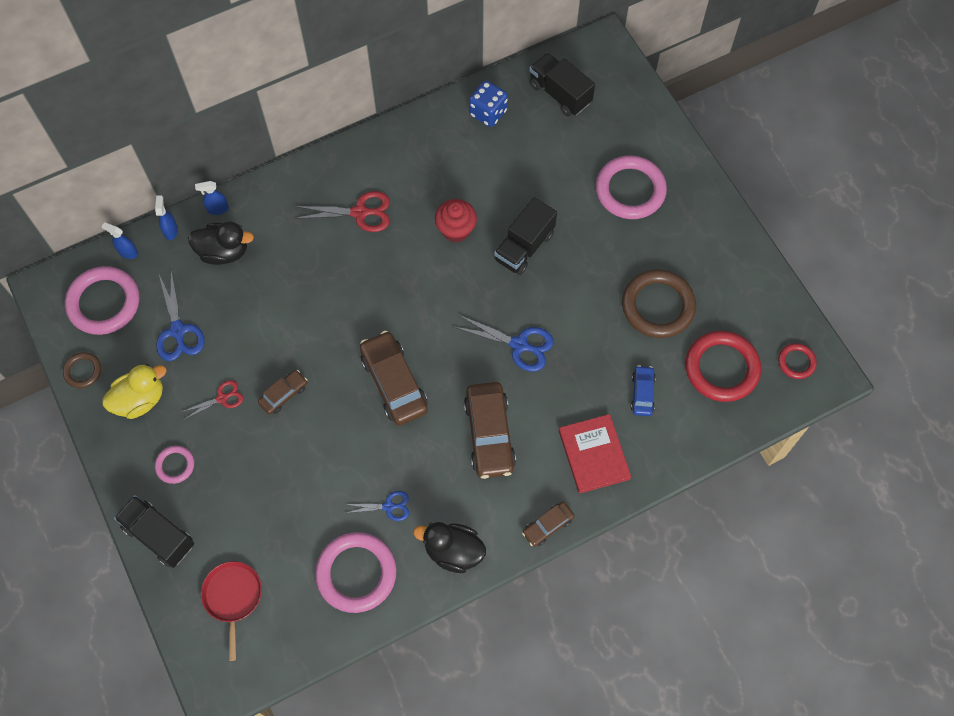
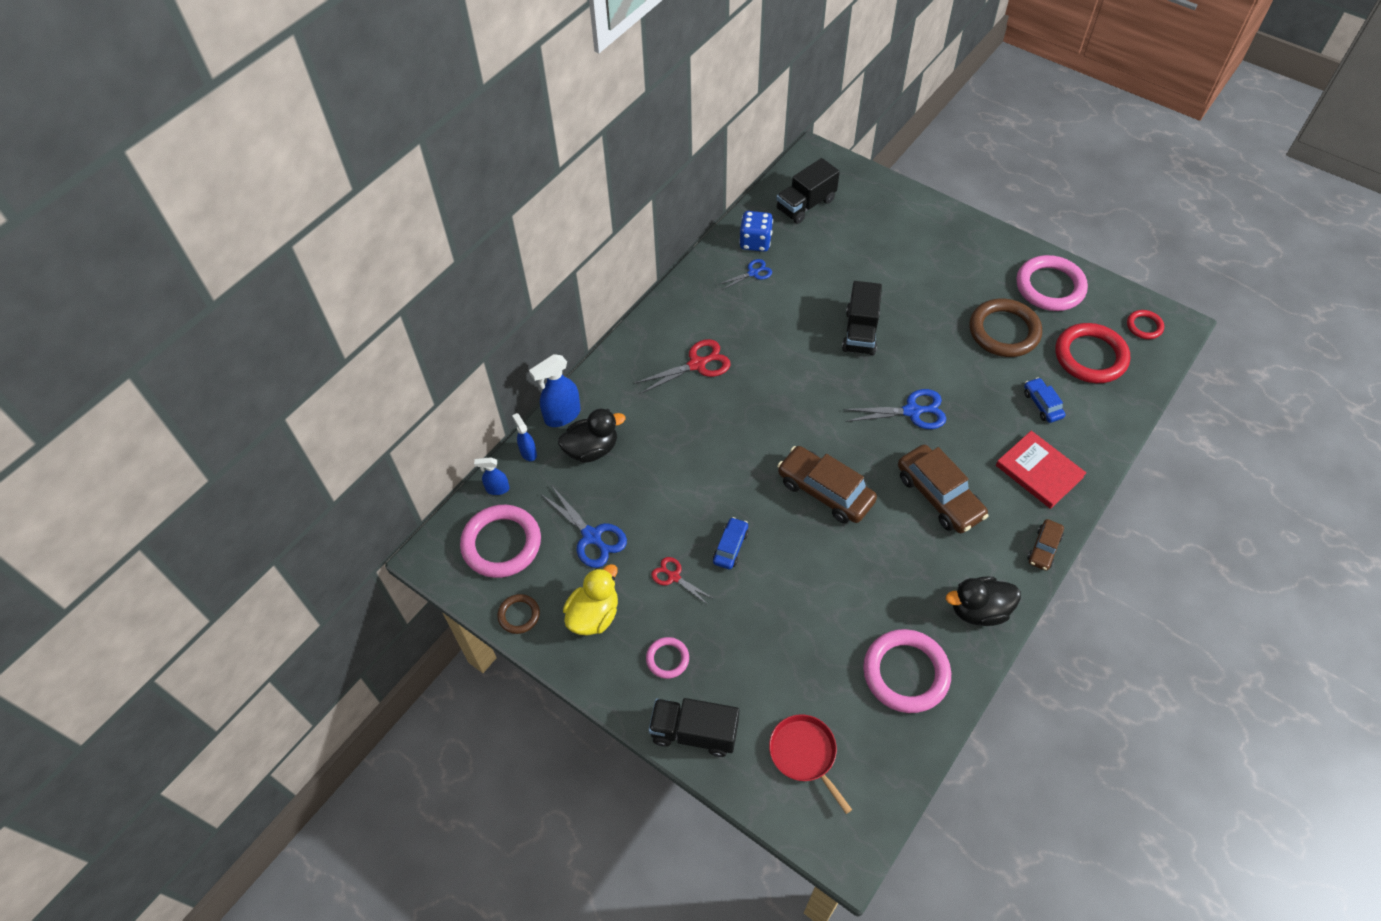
camera: 25 degrees left, 10 degrees down
red scissors [182,380,243,419] -> red scissors turned 90 degrees counterclockwise [651,557,714,605]
blue spray bottle [195,181,229,215] -> blue spray bottle [529,354,581,427], size x1.73
brown car [258,370,307,415] -> blue car [713,517,749,569]
blue scissors [345,491,409,521] -> blue scissors moved to [718,259,772,290]
red cupcake [435,199,477,243] -> none
black truck [529,53,595,117] -> black truck turned 60 degrees counterclockwise [776,158,840,224]
pink ring [596,156,667,219] -> pink ring moved to [1016,255,1088,311]

